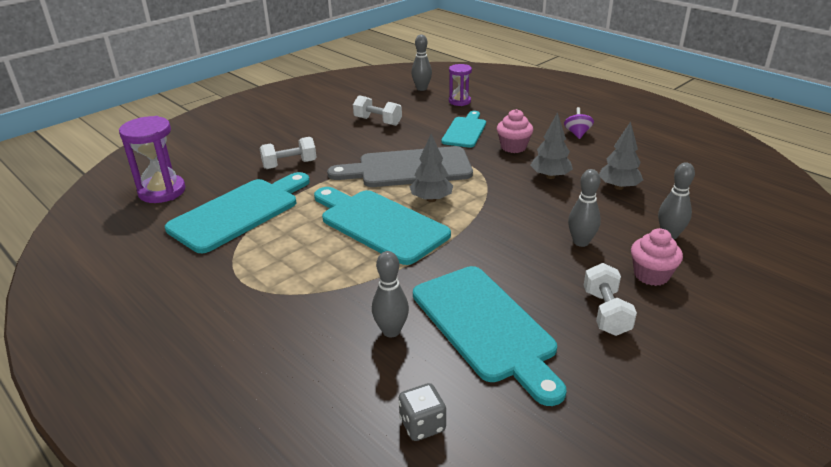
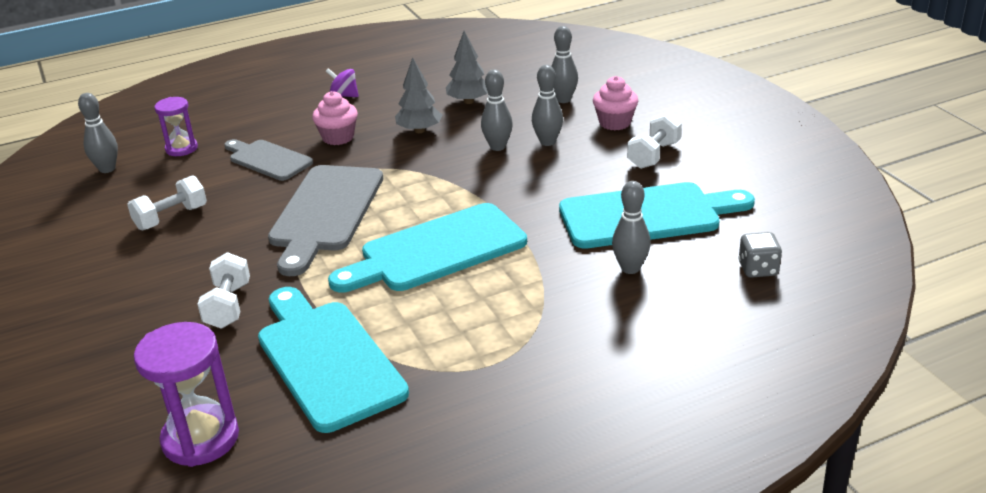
camera: 70 degrees left, 0 degrees up
grey tree [409,134,453,202] -> none
turquoise cutting board [441,111,486,148] -> grey cutting board [224,139,313,181]
white dumbbell [584,263,637,336] -> white dumbbell turned 75 degrees counterclockwise [627,112,682,169]
none -> grey bowling pin [481,70,513,151]

